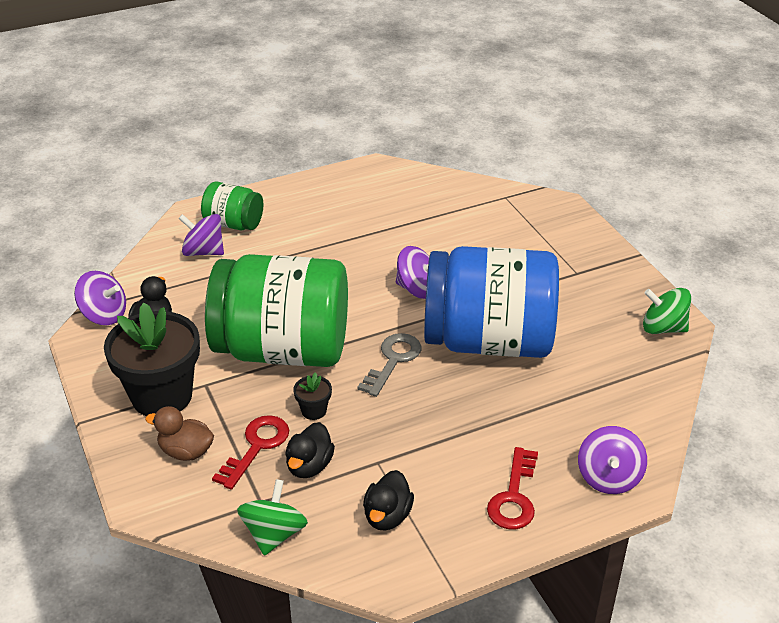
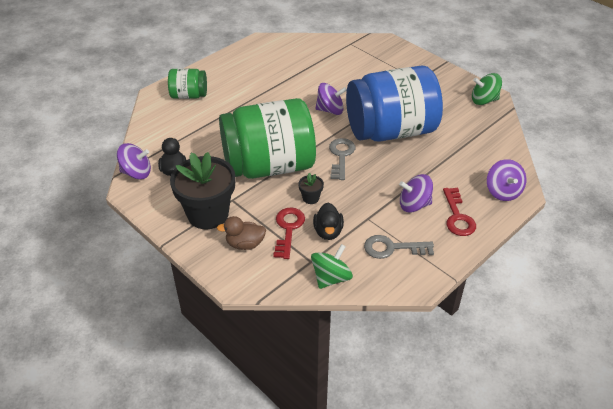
camera: 20 degrees left, 5 degrees up
purple spinning top [178,214,224,256] -> purple spinning top moved to [399,174,433,213]
green spinning top [237,479,308,556] -> green spinning top turned 45 degrees clockwise [311,244,353,289]
black duck [363,470,414,531] -> grey key [364,235,434,259]

